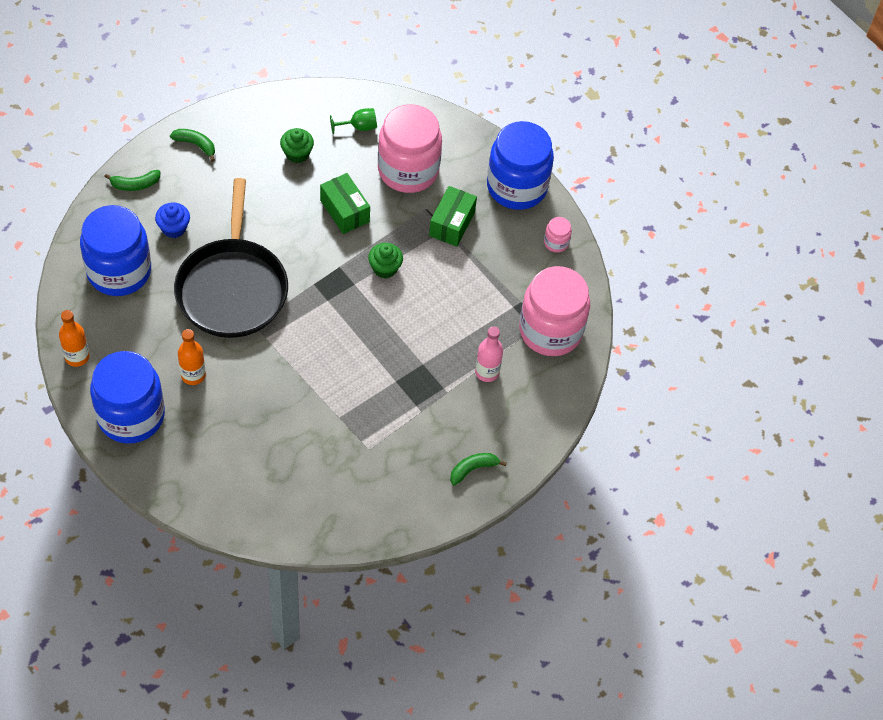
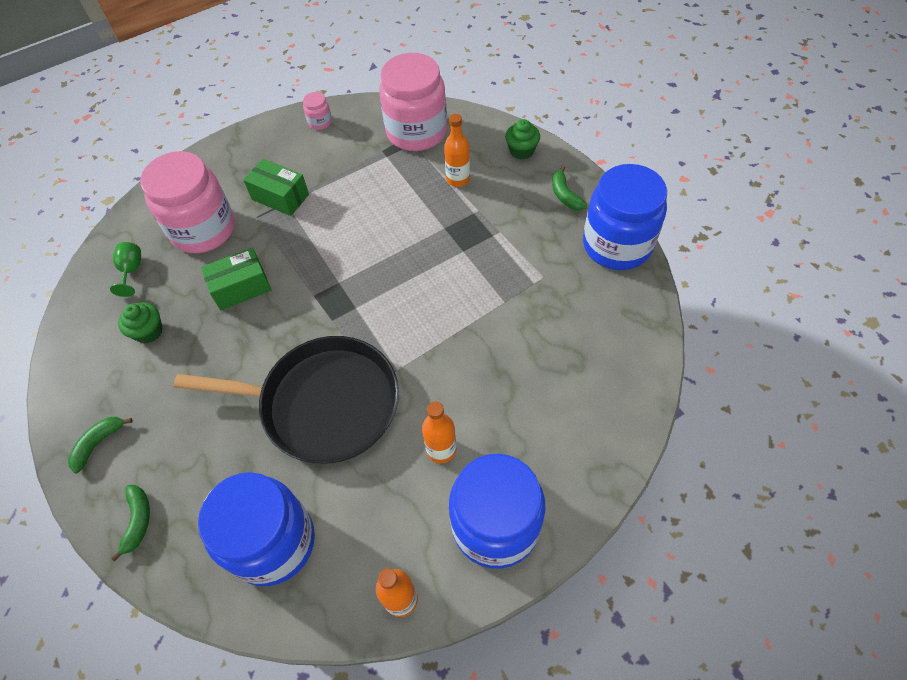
camera: 75 degrees left, 0 degrees up
blue cupcake [155,202,190,238] -> none
green cupcake [368,243,403,279] -> green cupcake moved to [505,119,540,159]
pink bottle [475,327,503,382] -> orange bottle [444,114,470,187]
blue jar [487,121,554,210] -> blue jar moved to [583,164,667,270]

